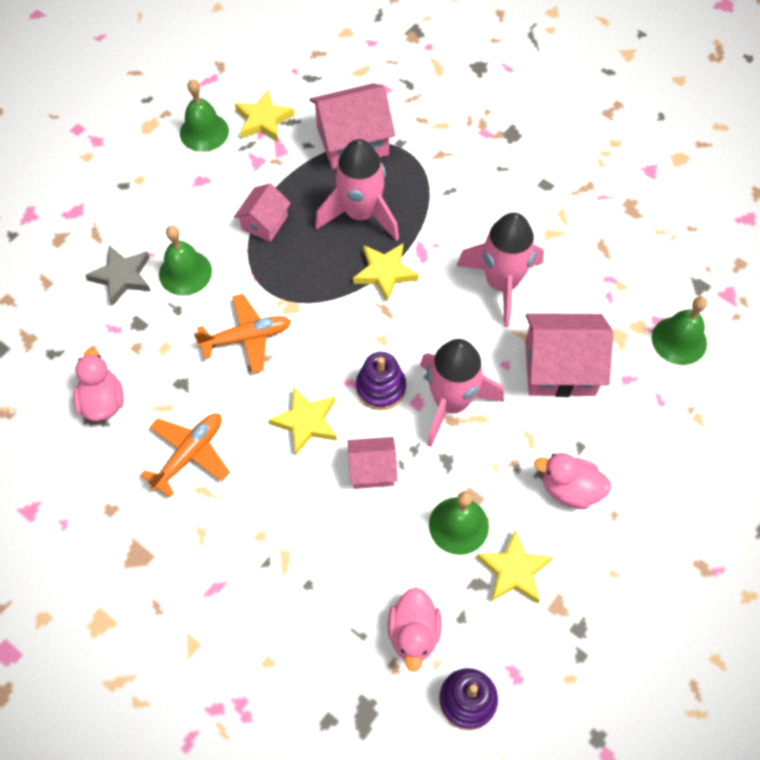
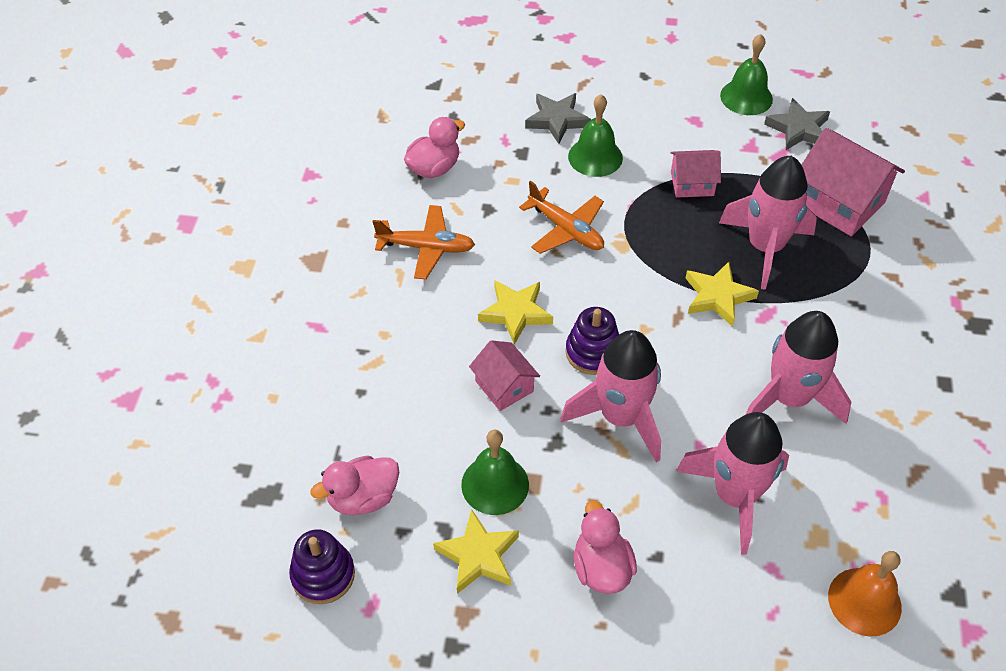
camera: 60 degrees right, 10 degrees down
yellow star [235,90,295,141] -> grey star [764,98,830,150]
pink house [525,313,613,397] -> pink rocket [676,412,789,555]
green bell [652,296,707,365] -> orange bell [828,551,902,636]

